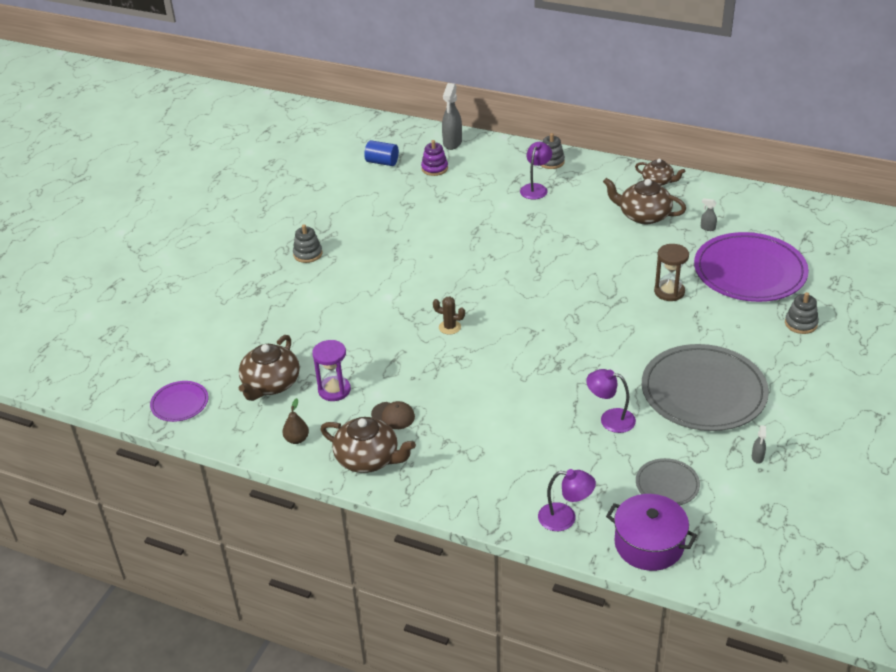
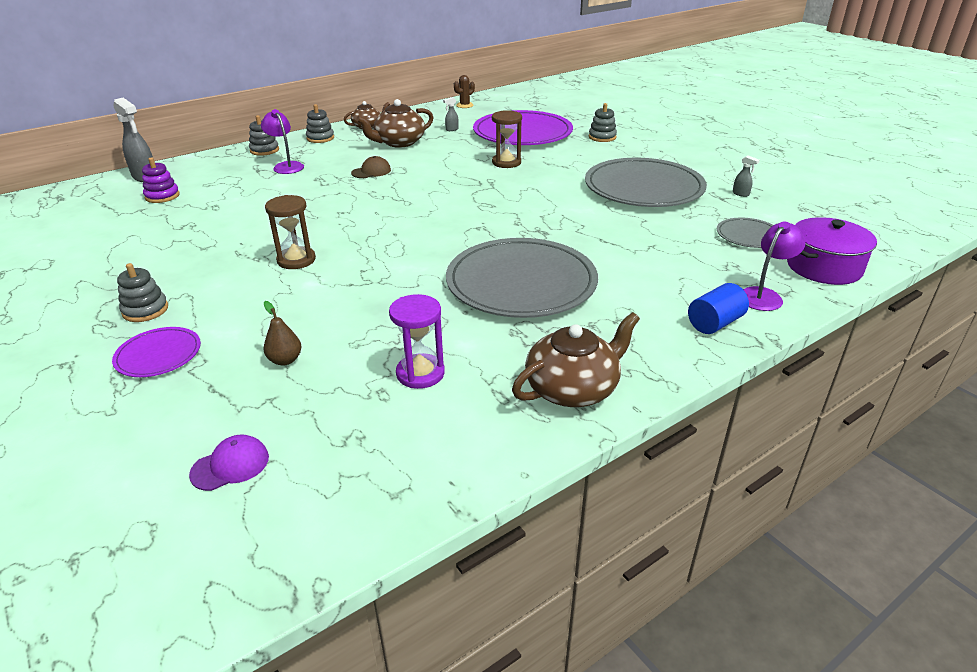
camera: 60 degrees left, 5 degrees down
purple plate [150,381,208,422] -> purple plate moved to [112,327,201,377]
brown teapot [239,335,300,401] -> none
brown pear [282,398,309,444] -> brown pear moved to [264,301,301,365]
blue cylinder [364,140,399,166] -> blue cylinder moved to [688,283,749,334]
brown cap [371,401,415,429] -> brown cap moved to [351,156,391,178]
brown cactus [433,296,465,335] -> brown cactus moved to [454,75,475,108]
purple lamp [586,369,636,433] -> none
none -> purple cap [189,435,269,491]
none -> brown hourglass [265,195,316,269]
none -> grey stacking toy [306,104,334,143]
none -> grey plate [446,238,598,318]

